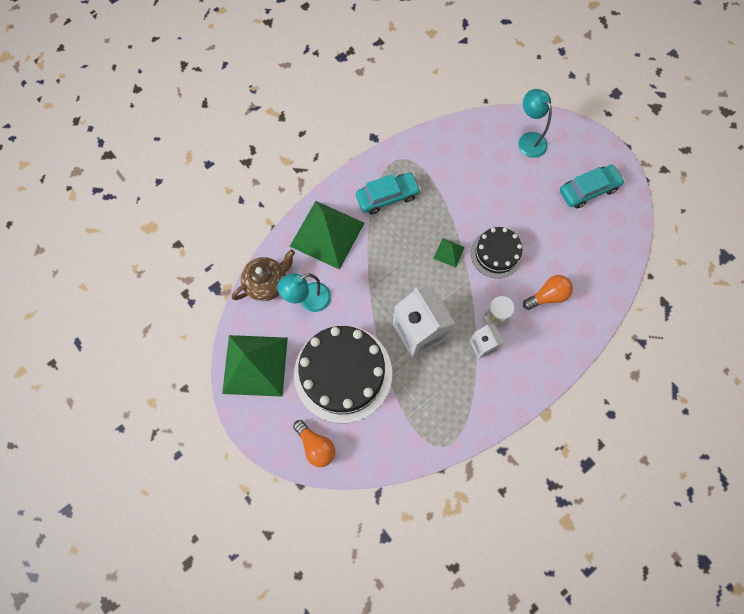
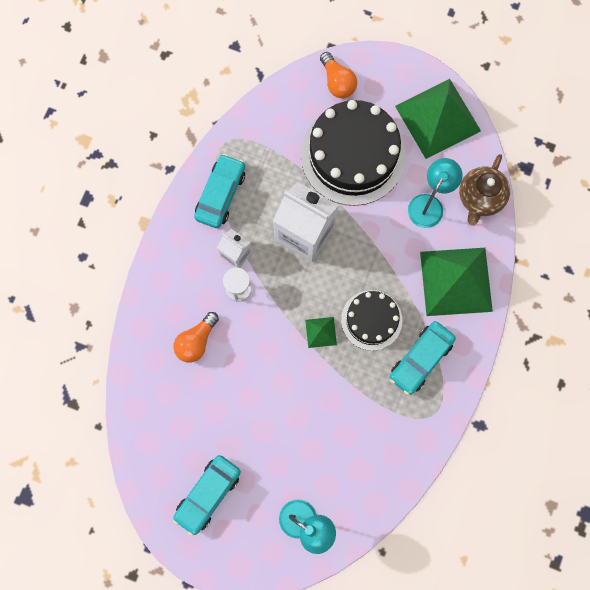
camera: 150 degrees right, 5 degrees up
orange light bulb [293,420,335,467] -> orange light bulb turned 135 degrees counterclockwise [320,52,357,98]
black cake [471,227,523,278] -> black cake moved to [341,290,402,351]
none -> turquoise car [194,154,245,228]

